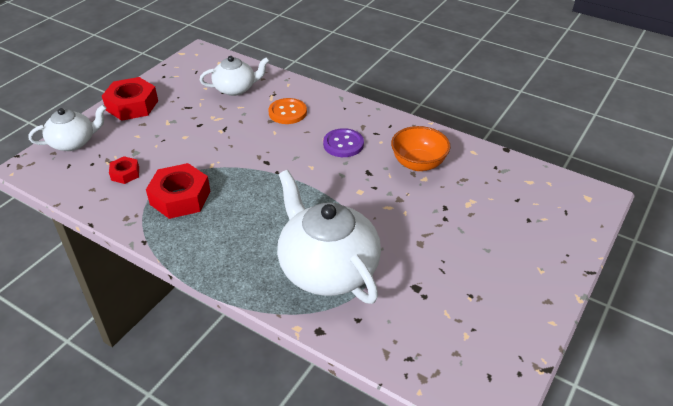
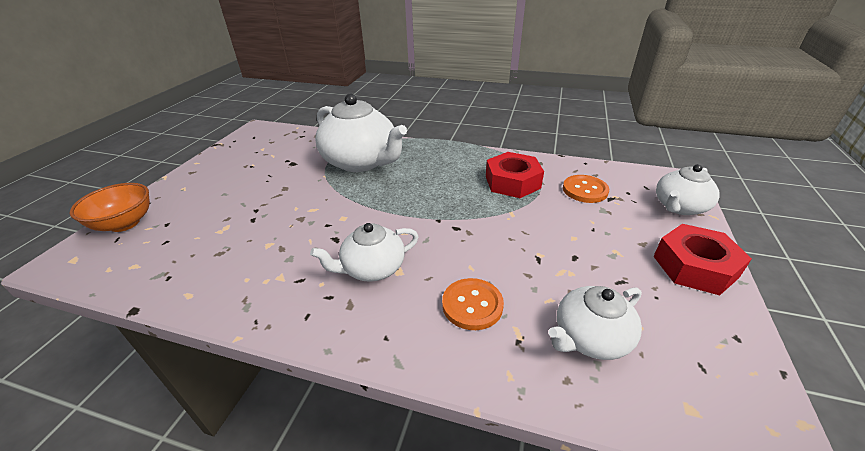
camera: 165 degrees right, 5 degrees down
red nut [109,156,139,184] -> orange button [563,175,609,203]
purple button [323,128,364,157] -> white teapot [310,223,419,282]
orange bowl [391,126,451,171] -> orange bowl moved to [70,183,150,232]

